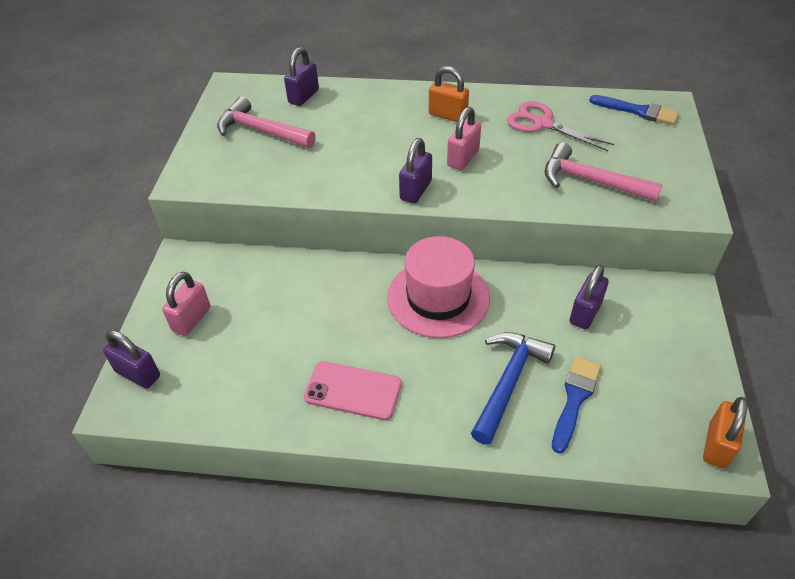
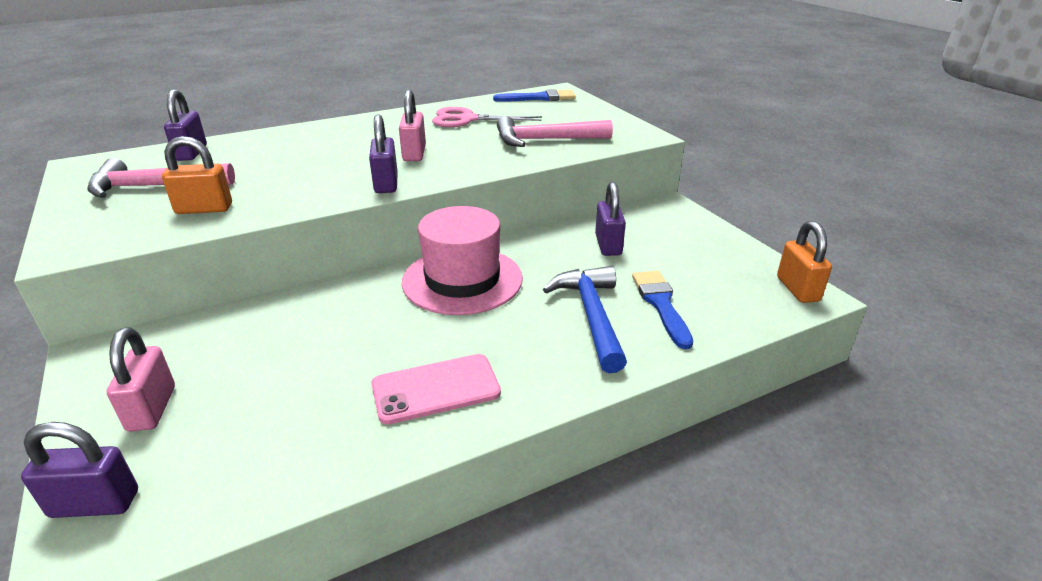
camera: 35 degrees left, 15 degrees down
orange padlock [429,66,469,122] -> orange padlock moved to [162,136,232,214]

